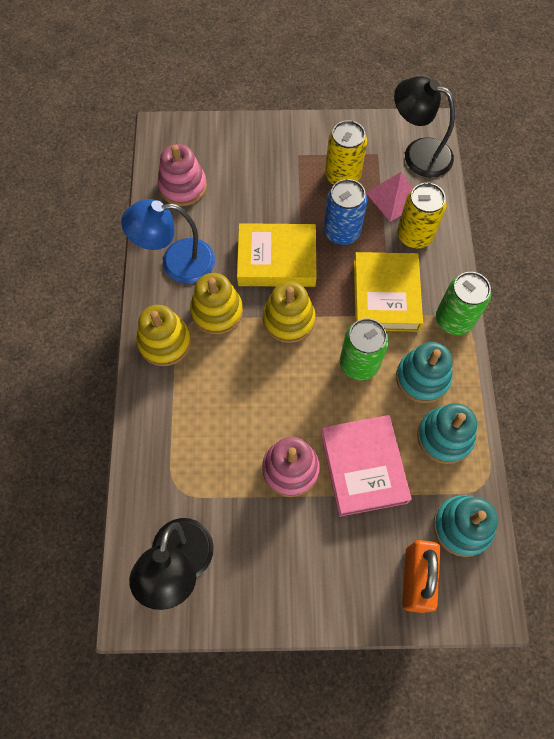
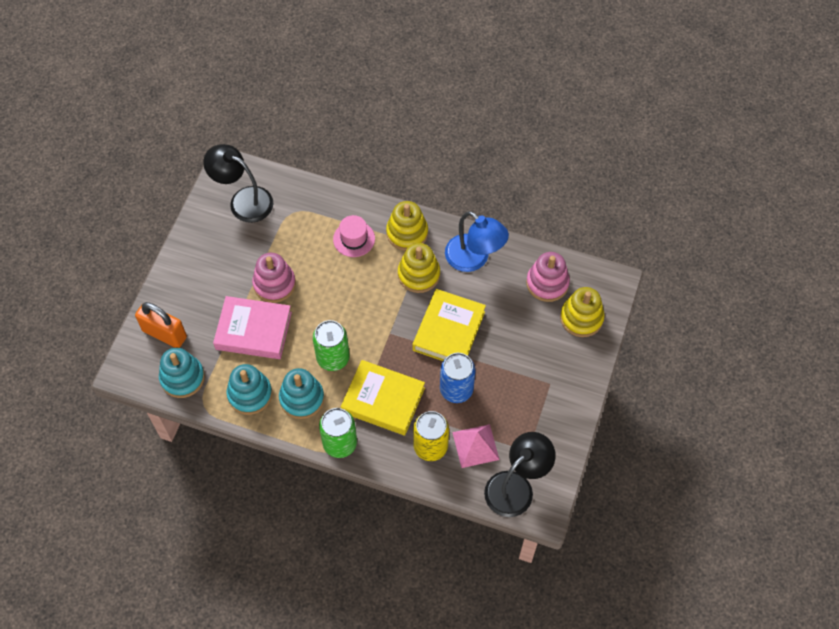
camera: 110 degrees right, 5 degrees down
blue lamp [121,199,215,283] -> blue lamp turned 120 degrees clockwise [445,211,509,272]
yellow stacking toy [263,281,315,343] -> yellow stacking toy moved to [560,287,605,337]
yellow can [325,120,367,185] -> none
none -> pink hat [333,215,375,257]

